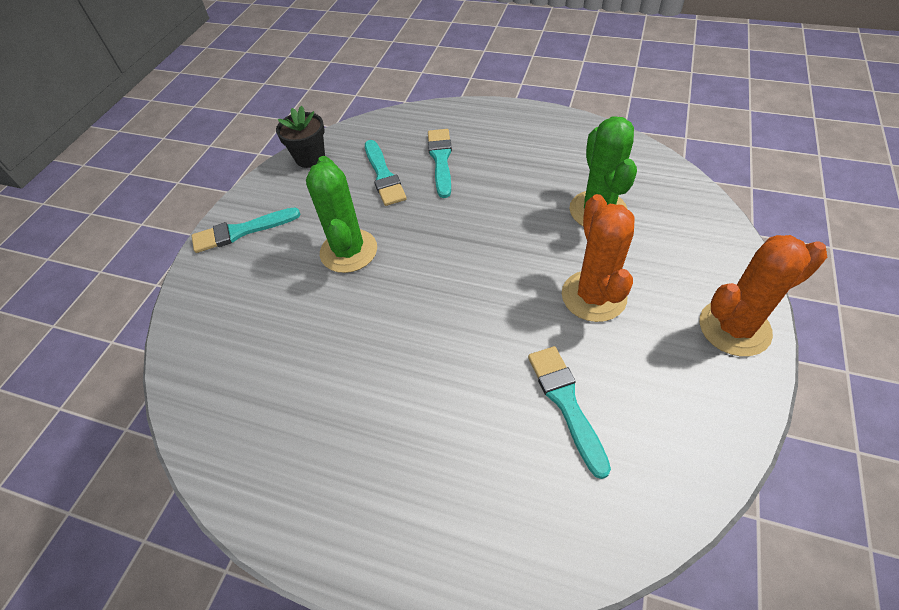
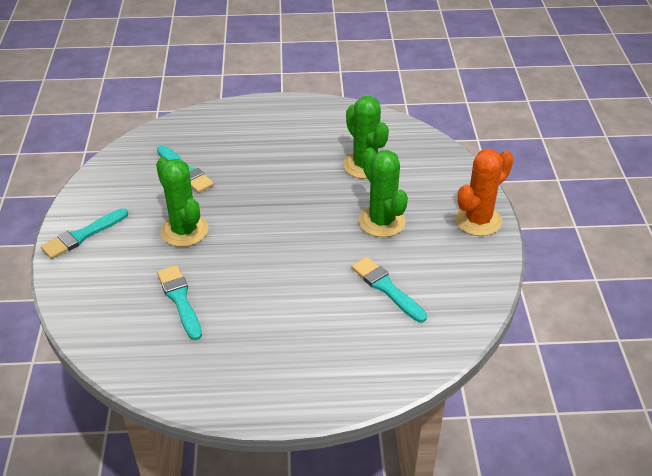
camera: 25 degrees left, 10 degrees down
black flower pot [276,106,325,168] -> none
turquoise brush [428,129,452,198] -> turquoise brush moved to [157,265,202,340]
orange cactus [562,194,635,322] -> green cactus [358,148,408,237]

